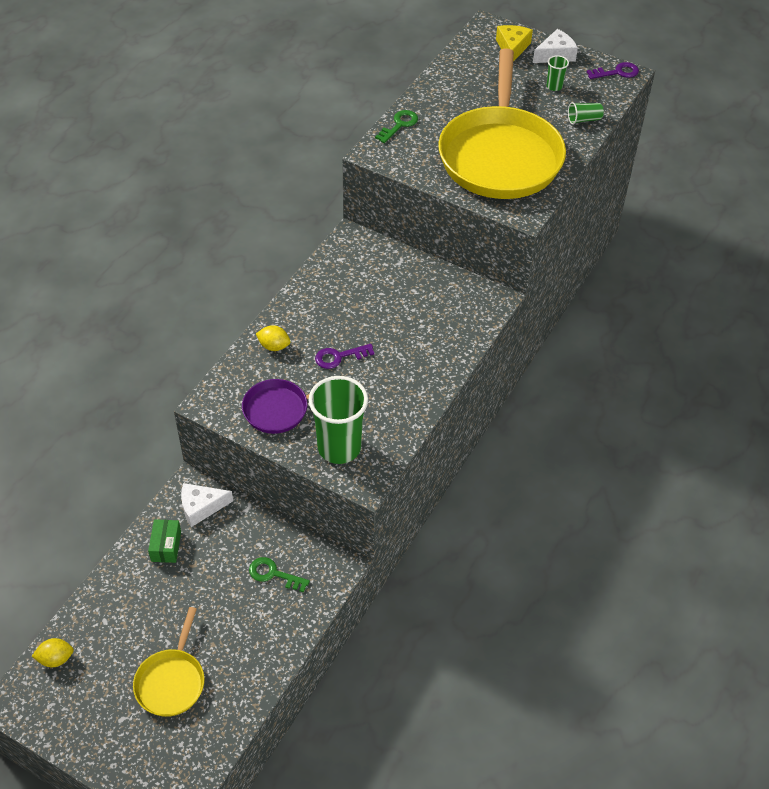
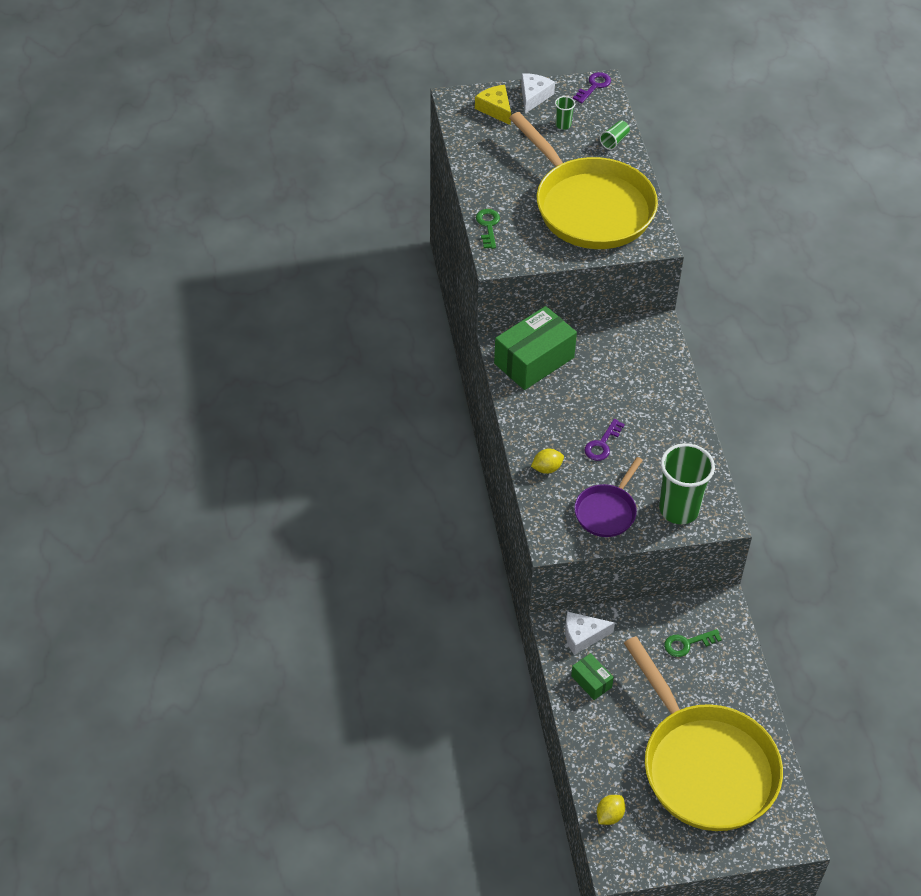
camera: 40 degrees left, 0 degrees up
yellow pan [133,607,204,717] -> yellow pan [624,636,783,831], size x2.10
white cheese [181,483,233,527] -> white cheese turned 45 degrees clockwise [565,611,615,655]
none -> green box [494,306,577,390]

